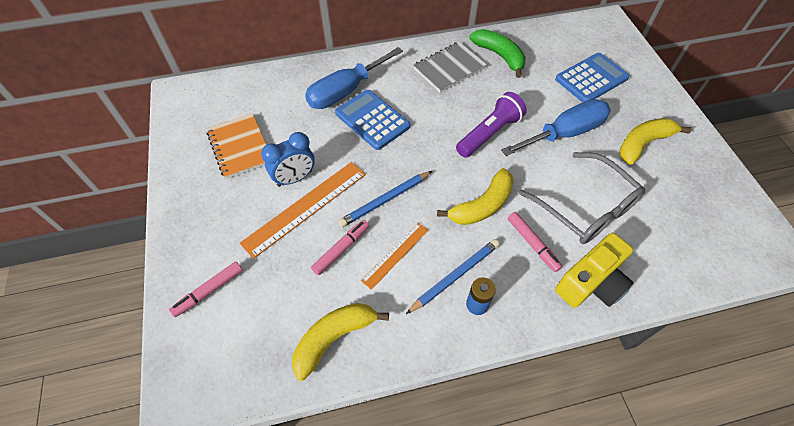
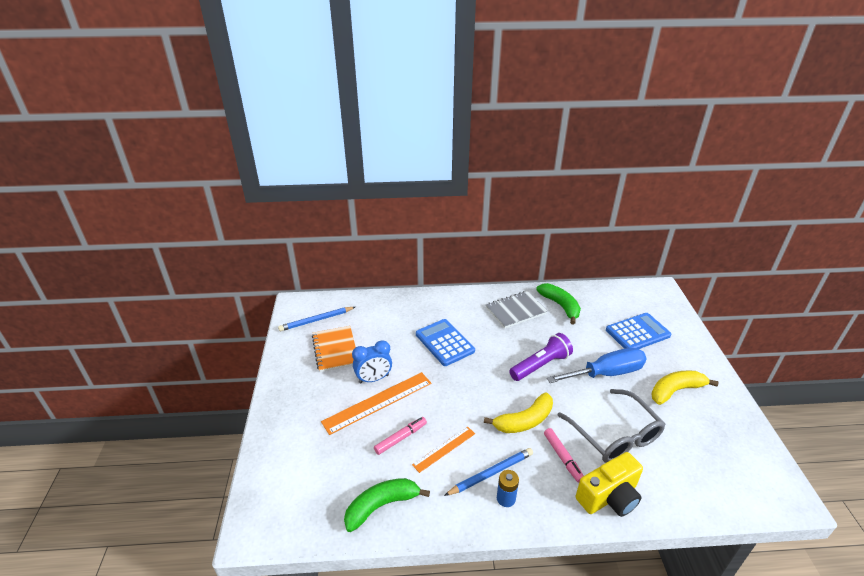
camera: 10 degrees right, 20 degrees down
pink marker [169,262,243,317] -> none
yellow banana [292,303,389,381] -> green banana [344,478,430,532]
blue screwdriver [305,47,403,109] -> none
blue pencil [338,171,432,227] -> blue pencil moved to [278,307,355,331]

